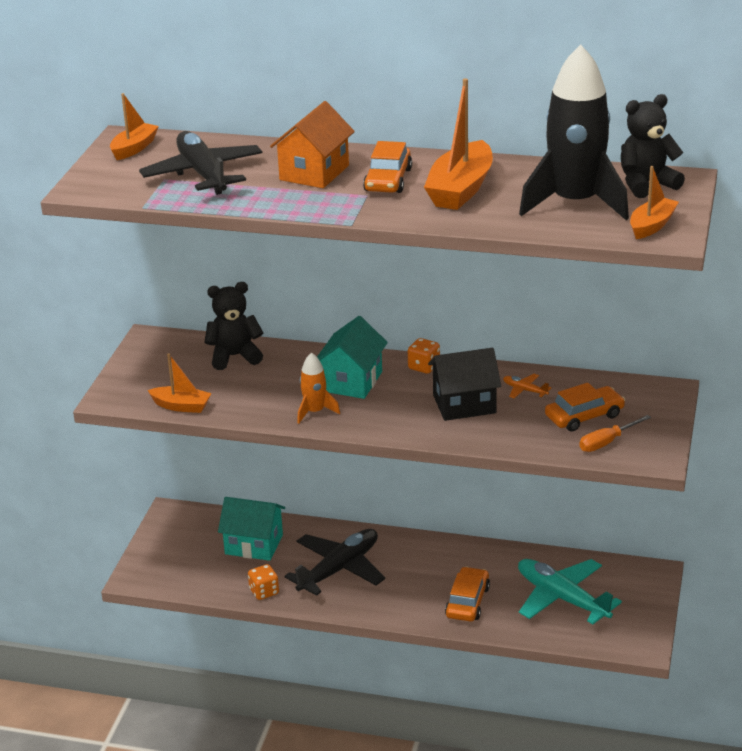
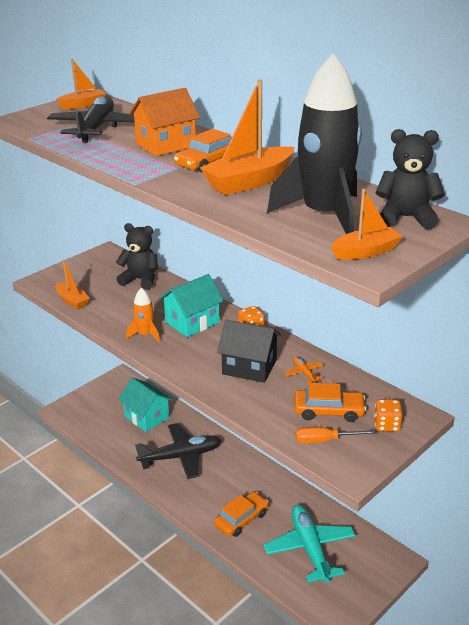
camera: 30 degrees right, 0 degrees up
orange dice [248,564,279,600] -> orange dice moved to [374,399,402,432]

